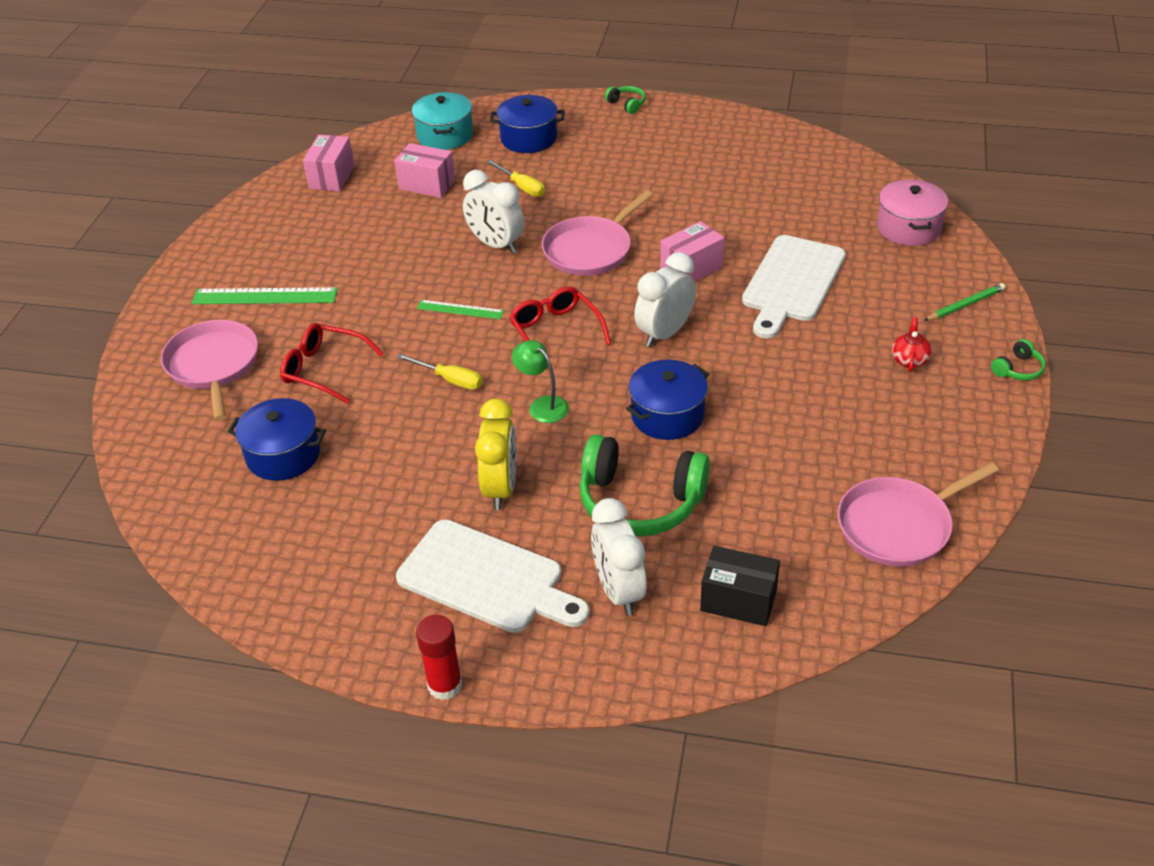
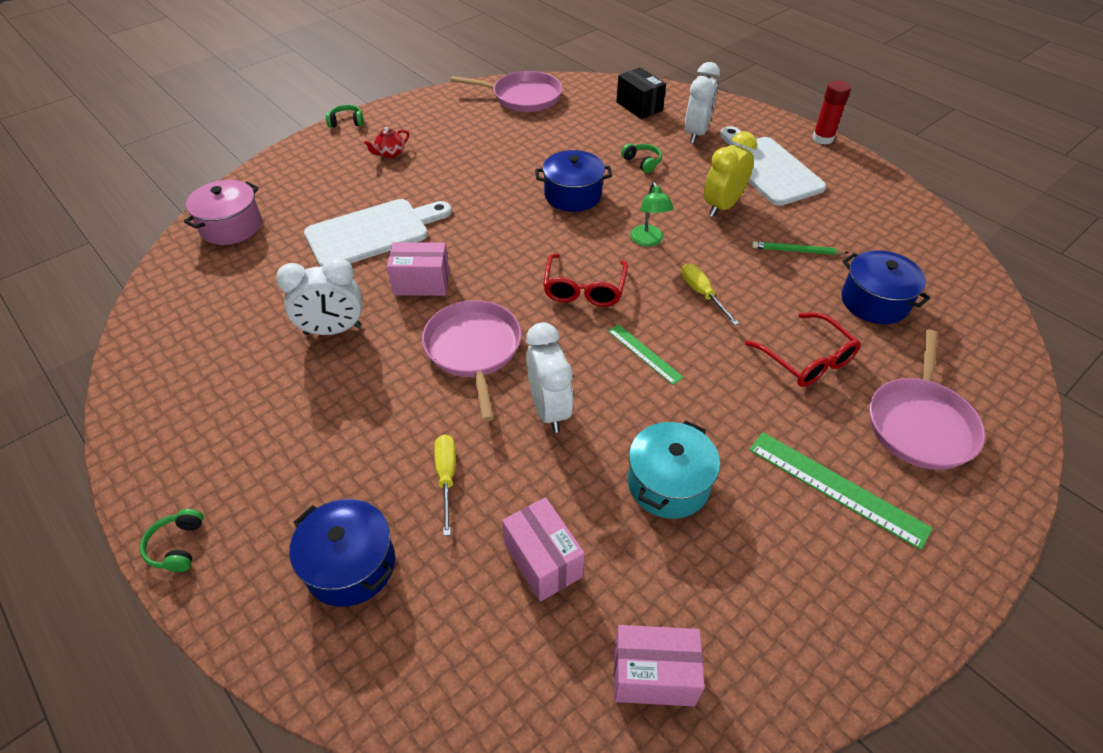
camera: 145 degrees left, 5 degrees up
pink box [303,135,354,191] -> pink box turned 45 degrees clockwise [614,625,705,706]
turquoise pot [412,92,473,150] -> turquoise pot moved to [628,420,720,519]
pink pan [542,190,653,276] -> pink pan turned 90 degrees counterclockwise [422,300,521,422]
green headphones [579,434,710,536] -> green headphones [621,143,662,173], size x0.43
white clock [634,252,696,347] -> white clock moved to [276,257,362,335]
green pencil [924,283,1006,321] -> green pencil moved to [752,241,849,255]

